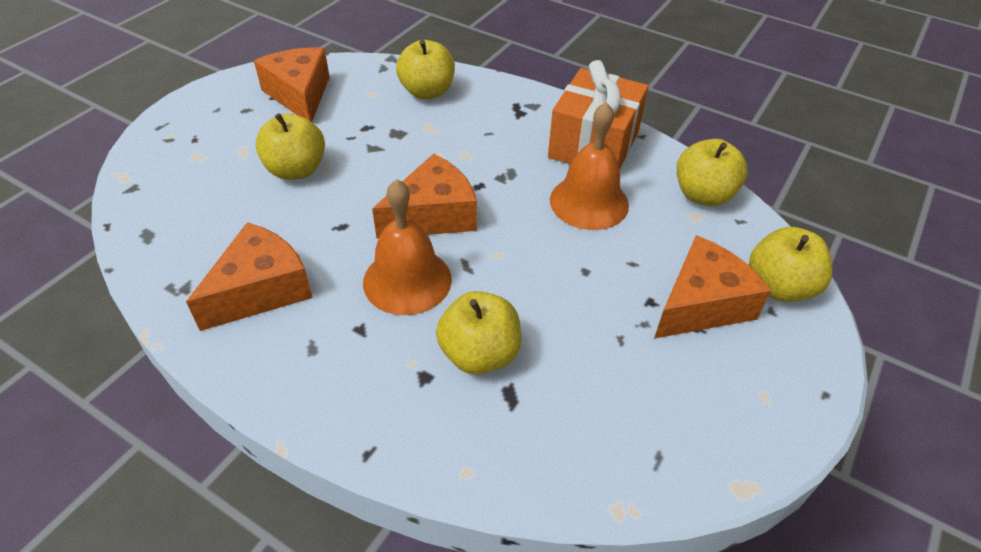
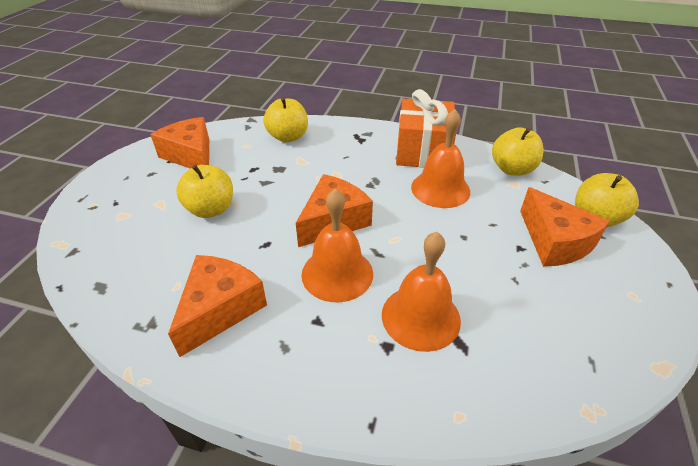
camera: 15 degrees left, 5 degrees down
yellow apple [436,291,521,375] -> orange bell [382,232,461,352]
orange cheese [654,235,771,339] -> orange cheese turned 120 degrees clockwise [520,187,610,267]

